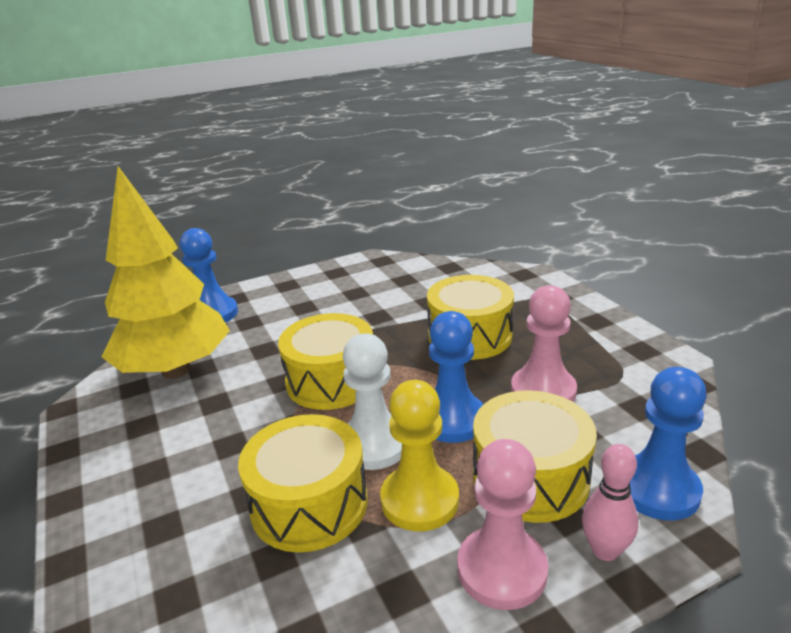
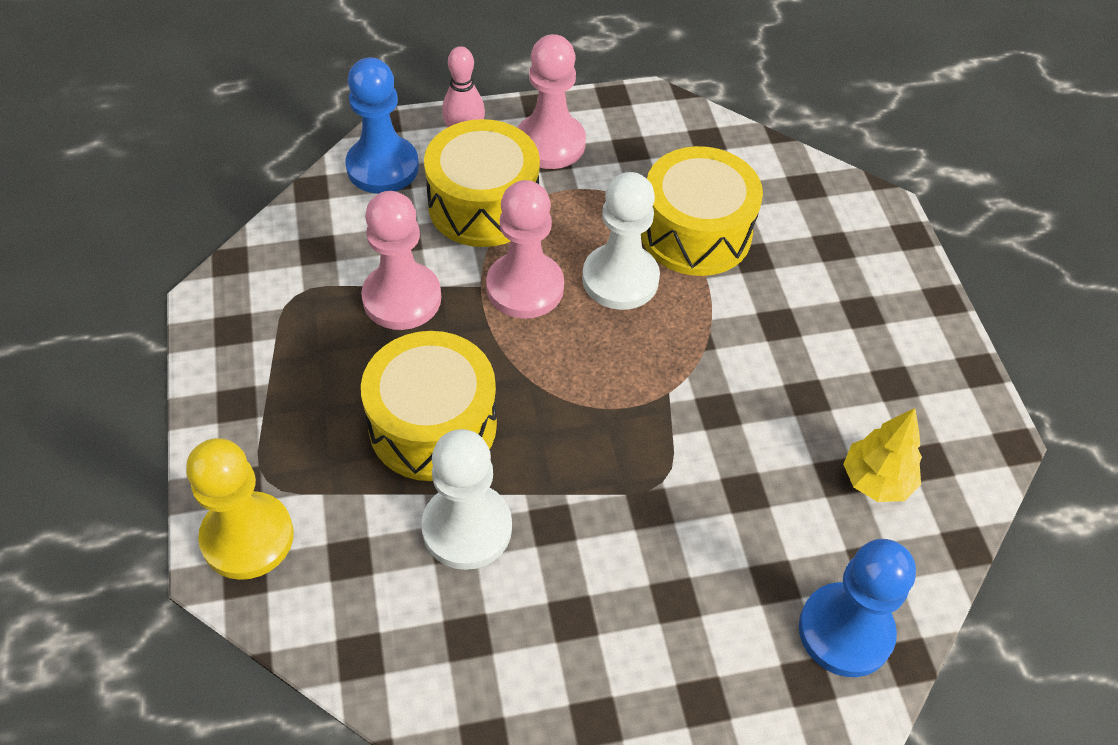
camera: 170 degrees left, 25 degrees up
yellow tree [101,166,230,379] -> yellow tree [843,408,922,502], size x0.43
yellow drum [278,313,373,410] -> none
yellow pawn [380,380,459,532] -> yellow pawn moved to [186,438,294,580]
blue pawn [429,311,483,443] -> pink pawn [486,180,564,319]
none -> white pawn [421,429,512,570]

